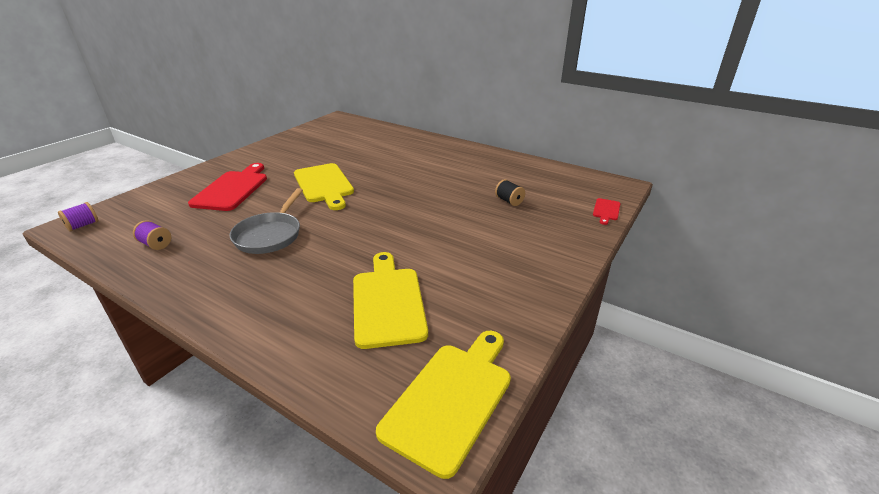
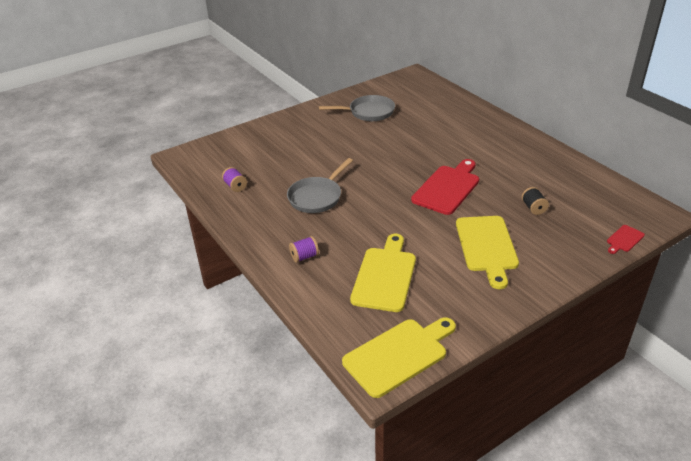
camera: 25 degrees right, 5 degrees up
purple spool [58,202,98,232] -> purple spool moved to [289,236,319,263]
red cutting board [188,163,267,211] -> red cutting board moved to [411,159,479,215]
yellow cutting board [294,163,354,210] -> yellow cutting board moved to [456,216,519,289]
none -> grey pan [319,95,395,121]

